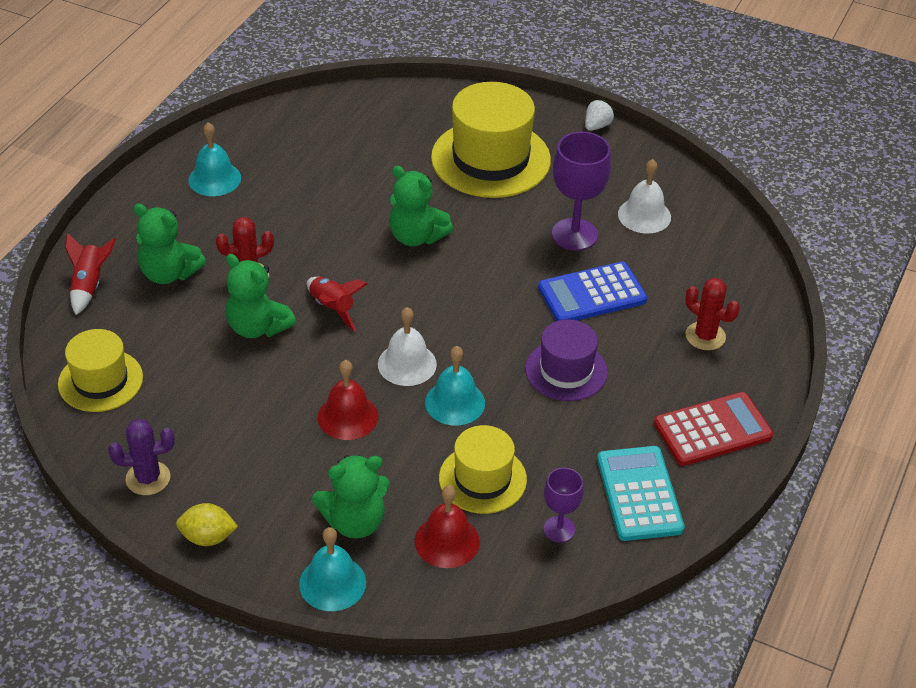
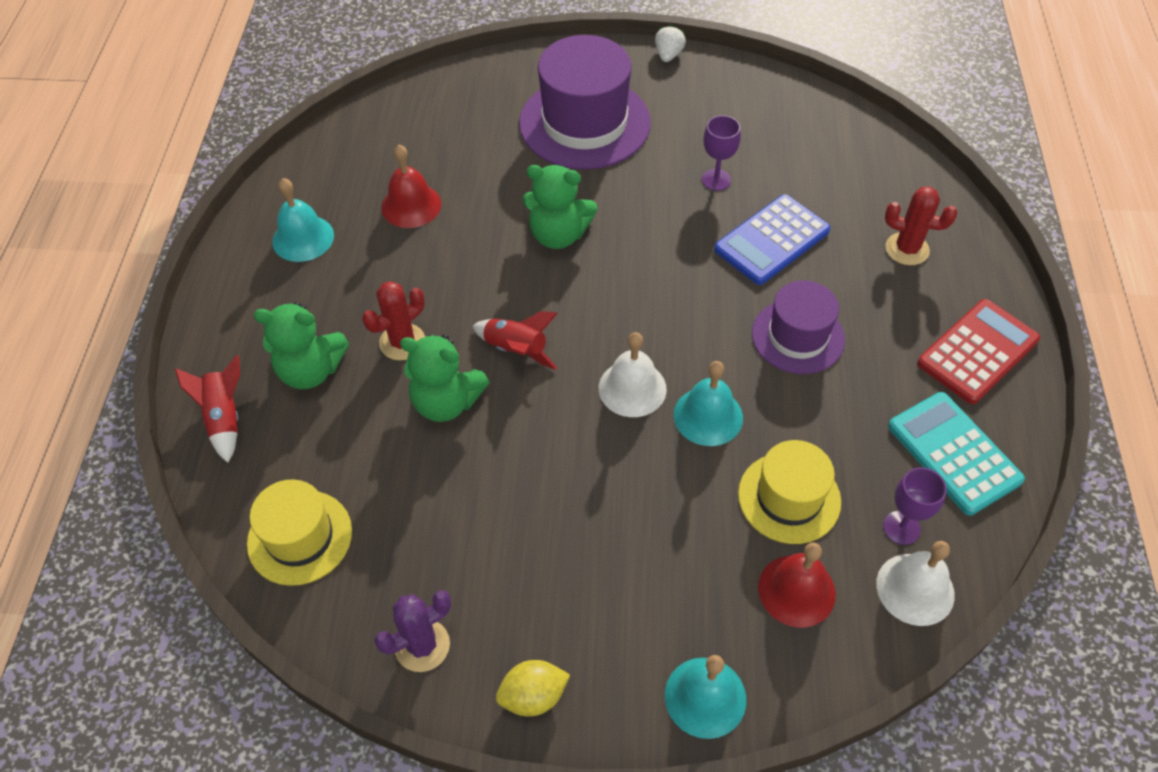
camera: 20 degrees left, 10 degrees up
green teddy bear [312,455,390,538] -> none
red bell [318,360,378,440] -> red bell moved to [381,145,441,228]
yellow hat [431,82,551,198] -> purple hat [519,35,651,170]
purple goblet [552,132,611,251] -> purple goblet [702,115,741,191], size x0.58
white bell [618,159,671,234] -> white bell moved to [876,541,955,626]

